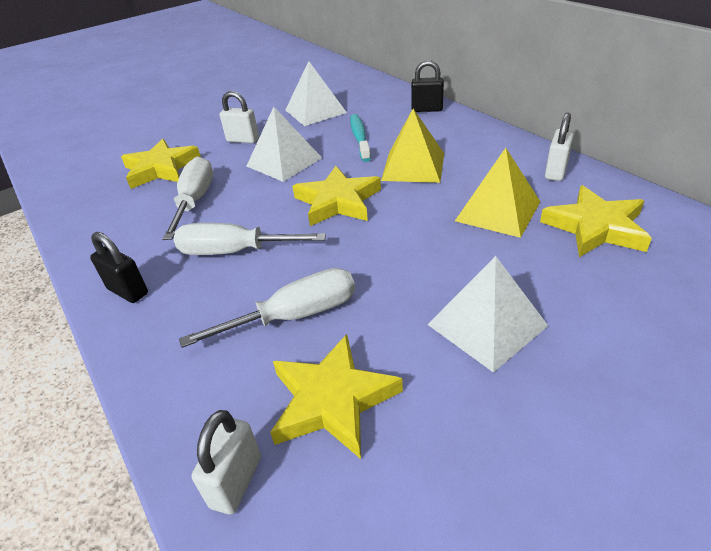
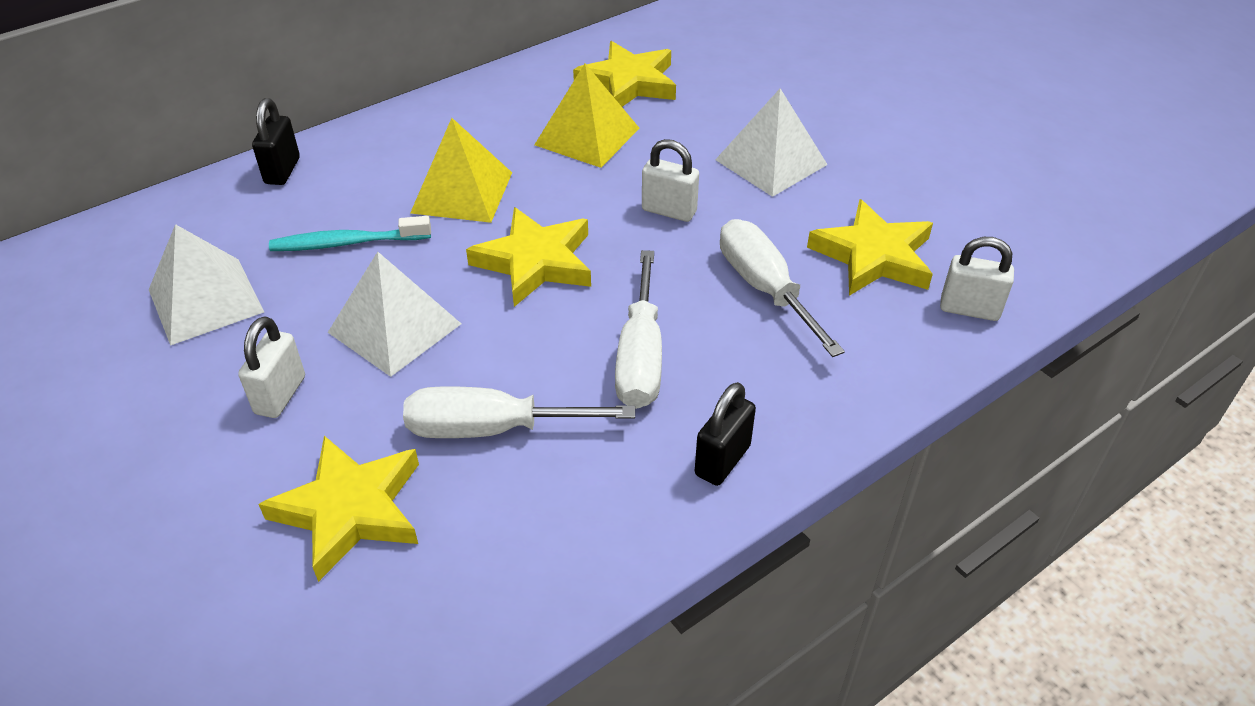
camera: 95 degrees left, 5 degrees up
white padlock [545,113,574,181] -> white padlock moved to [642,139,699,222]

